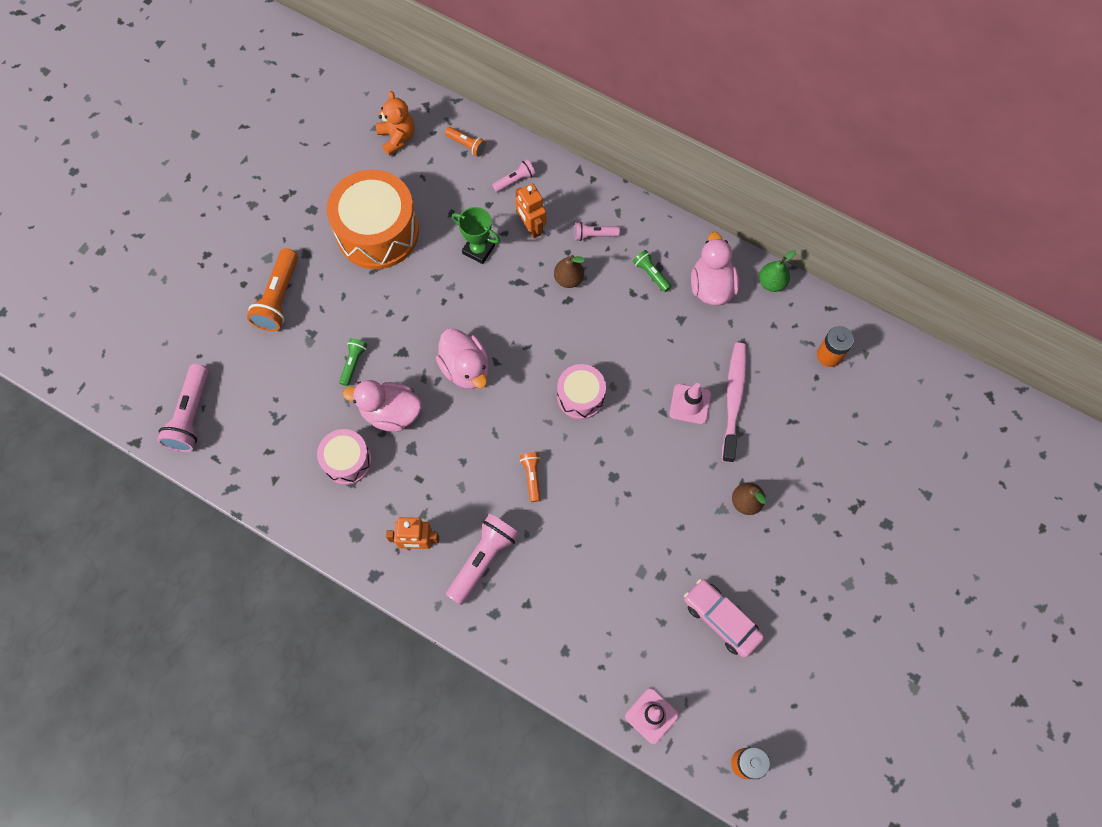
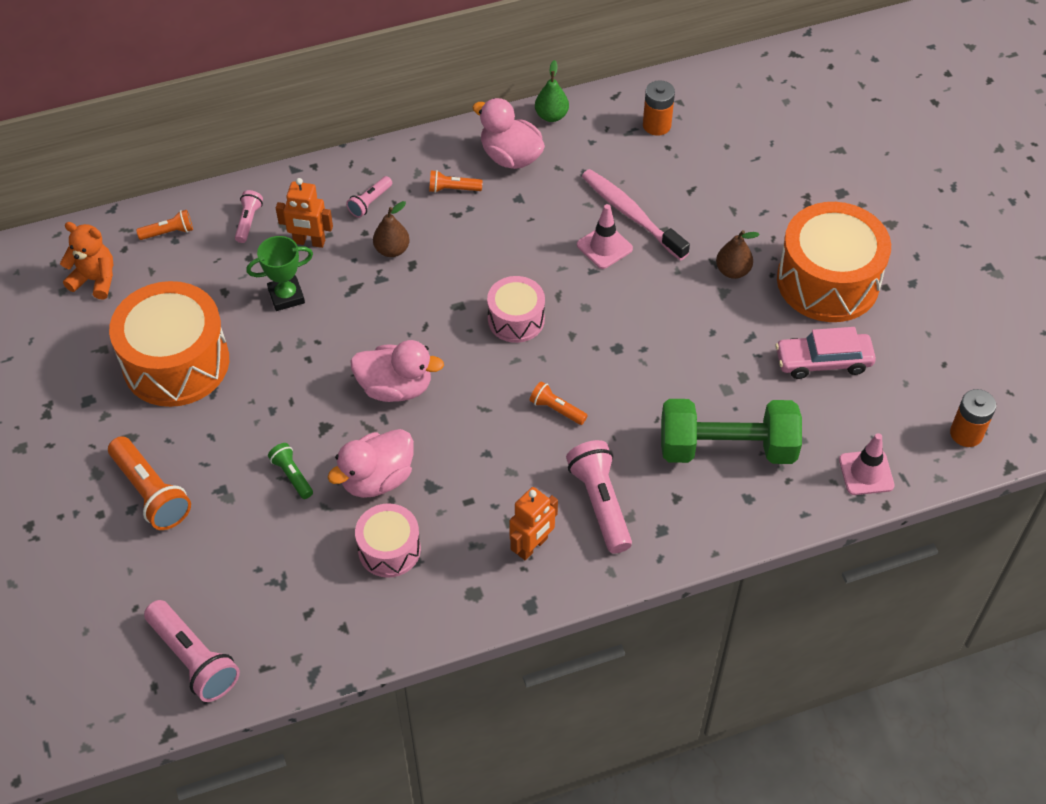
camera: 50 degrees left, 15 degrees down
green flashlight [633,250,672,292] -> orange flashlight [429,170,483,193]
none -> green dumbbell [661,399,802,464]
none -> orange drum [777,202,891,322]

